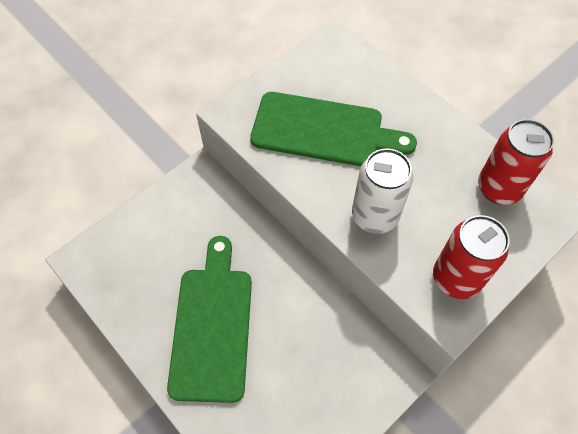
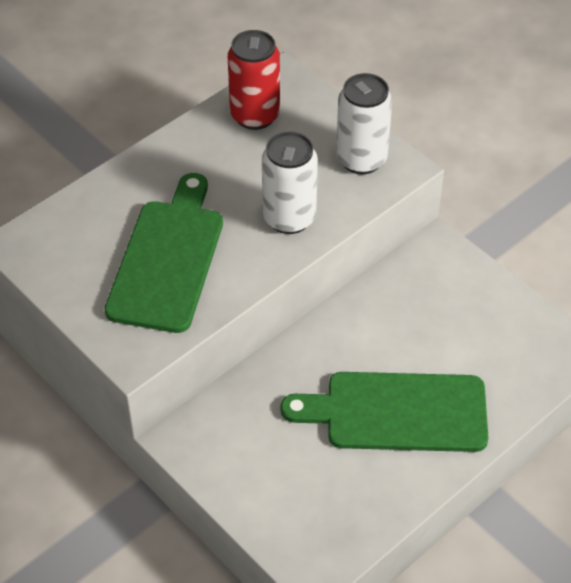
camera: 90 degrees left, 10 degrees down
red can [433,215,510,299] -> white can [336,73,392,174]

